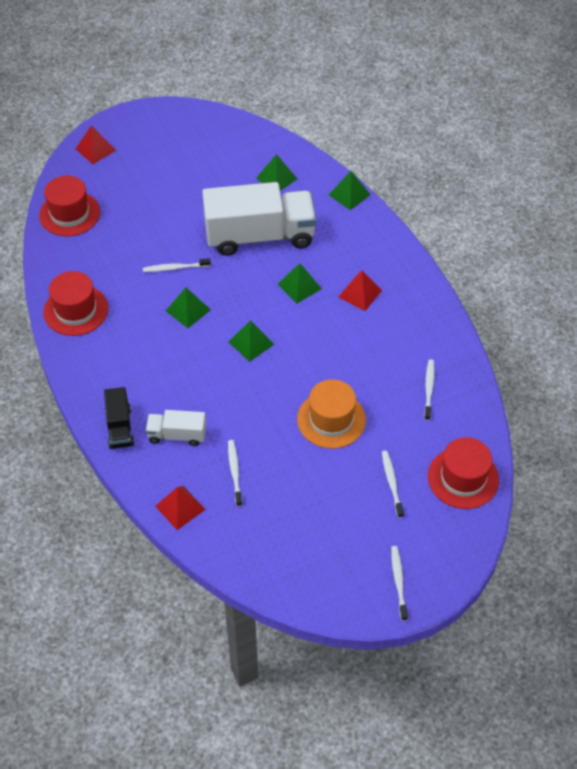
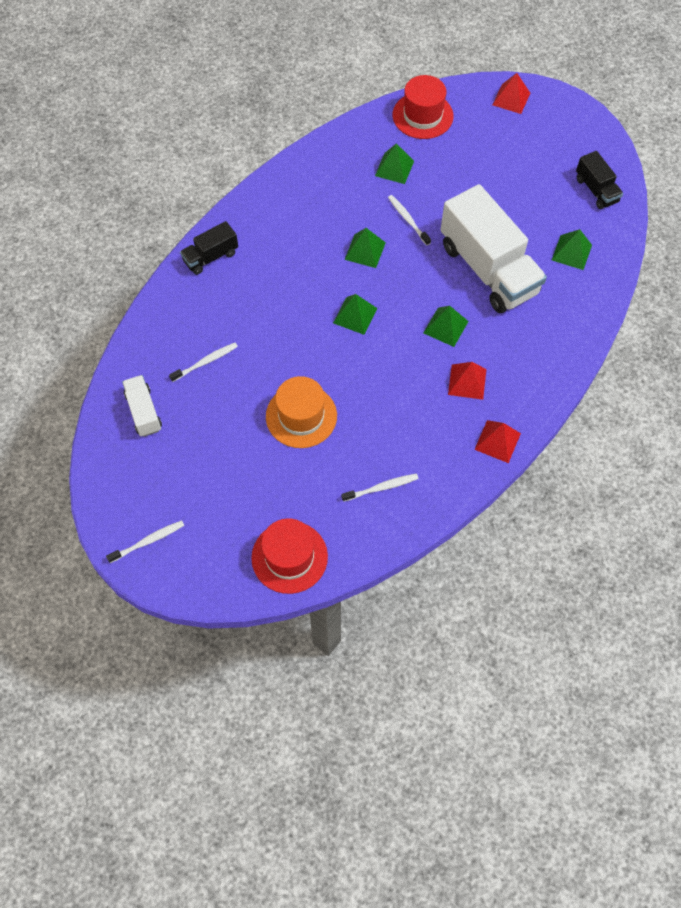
camera: 65 degrees right, 10 degrees up
red hat [43,271,108,336] -> none
white truck [146,410,206,446] -> white truck moved to [122,375,162,437]
red pyramid [155,486,206,530] -> red pyramid moved to [474,420,521,463]
green pyramid [329,171,371,210] -> green pyramid moved to [375,143,414,184]
white toothbrush [382,451,404,518] -> none
none -> black truck [576,151,623,209]

